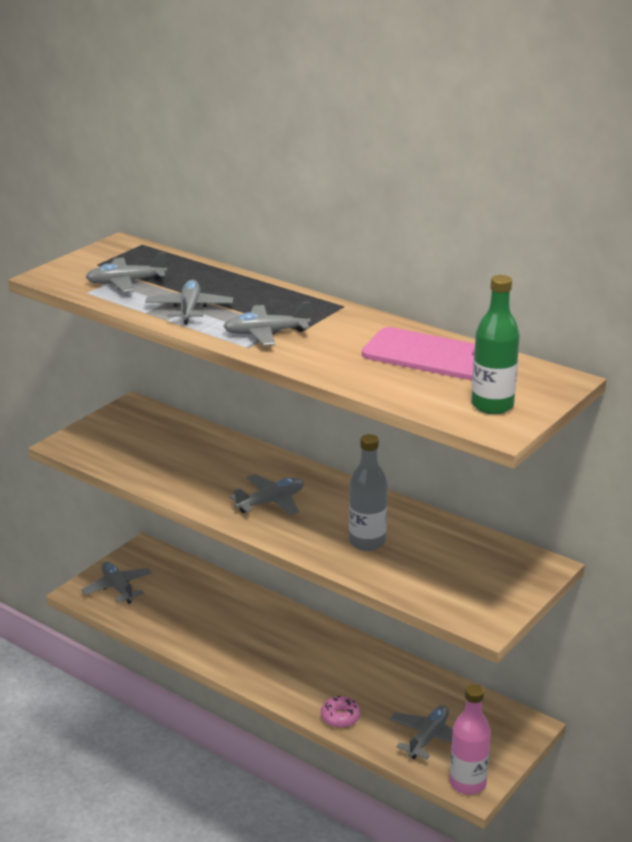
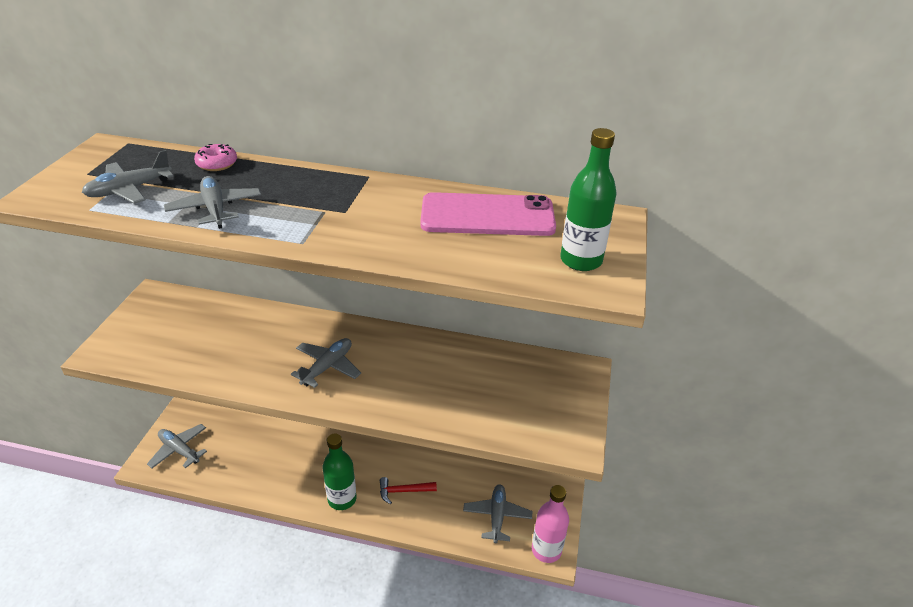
camera: 25 degrees left, 10 degrees up
grey plane [223,302,311,346] -> none
pink donut [321,696,361,728] -> pink donut moved to [194,144,237,171]
grey bottle [349,434,388,551] -> none
none -> green bottle [323,434,357,510]
none -> red hammer [380,477,437,504]

